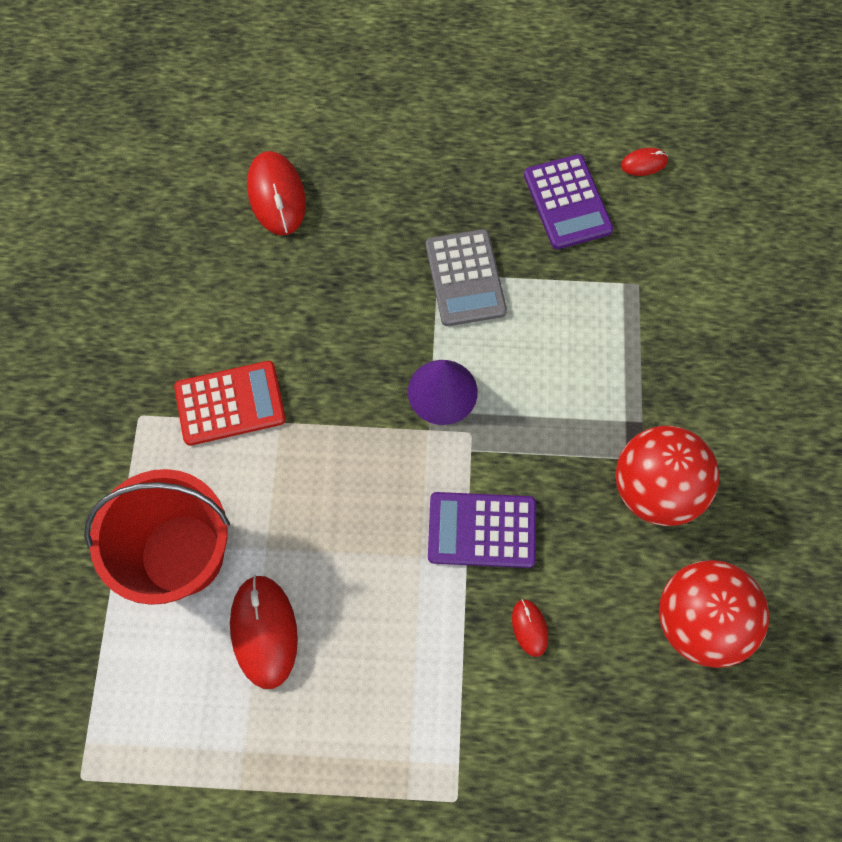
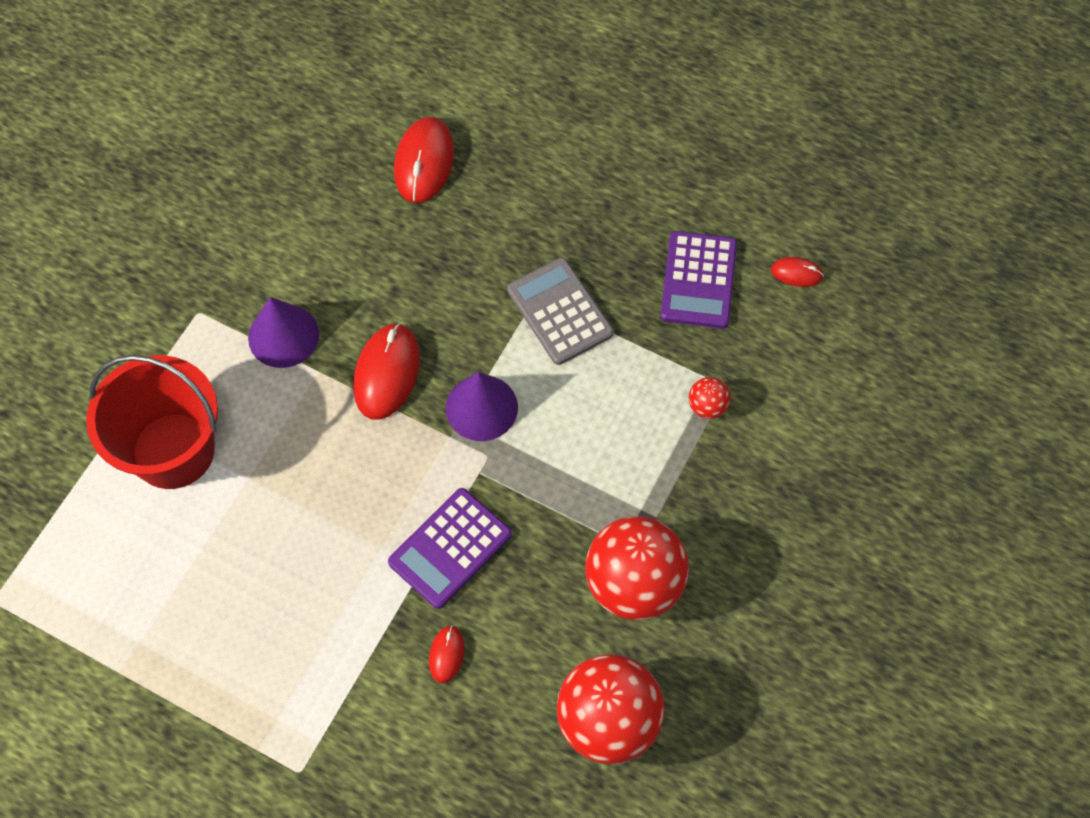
camera: 25 degrees right, 5 degrees down
red calculator [174,361,286,446] -> purple cone [248,297,319,368]
red mouse [230,575,298,689] -> red mouse moved to [353,323,420,420]
grey calculator [426,229,507,326] -> grey calculator turned 135 degrees clockwise [507,258,614,365]
purple calculator [428,492,536,568] -> purple calculator turned 75 degrees counterclockwise [388,488,512,609]
none -> red ball [688,377,731,419]

